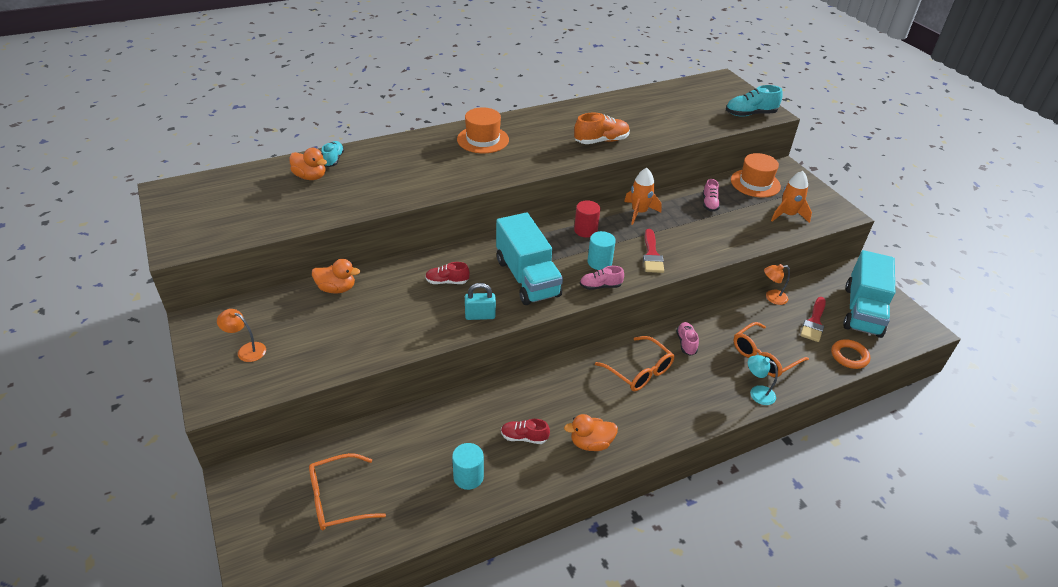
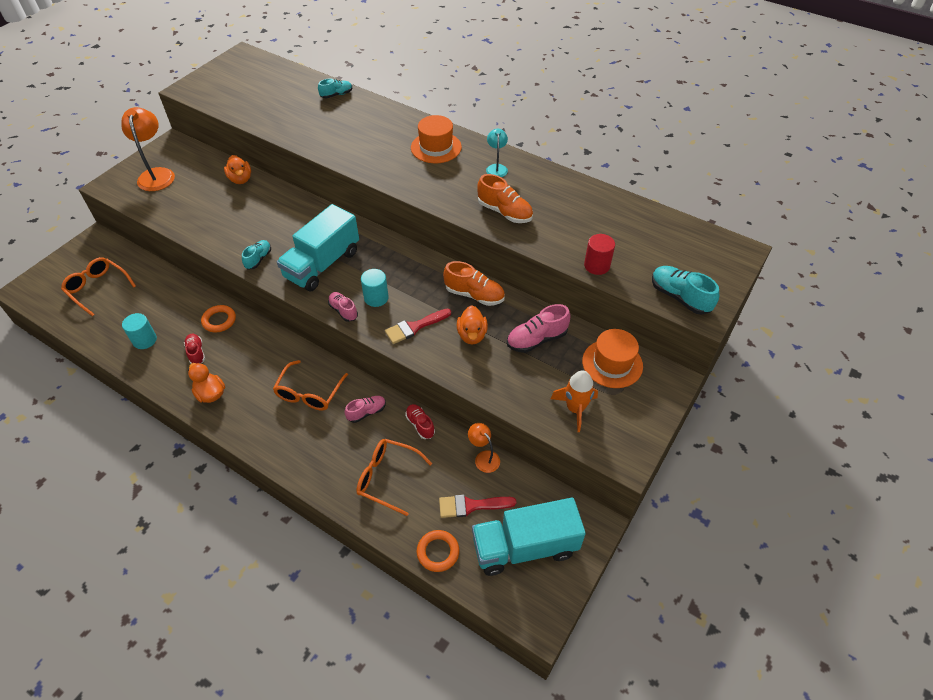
camera: 60 degrees right, 10 degrees up
orange lamp [217,309,266,362] -> orange lamp [121,107,175,191], size x1.83
orange duck [290,148,327,180] -> orange duck moved to [457,305,488,345]
red shoe [425,262,470,284] -> red shoe moved to [405,404,435,439]
turquoise padlock [465,283,496,320] -> turquoise shoe [242,240,271,270]
red cylinder [574,200,601,238] -> red cylinder moved to [584,234,615,275]
orange rocket [624,168,662,225] -> orange shoe [443,261,505,306]
pink shoe [703,179,720,212] -> pink shoe [507,304,571,353], size x1.56
turquoise lamp [748,355,778,405] -> turquoise lamp moved to [486,128,508,177]
none -> orange ring [201,305,236,333]

